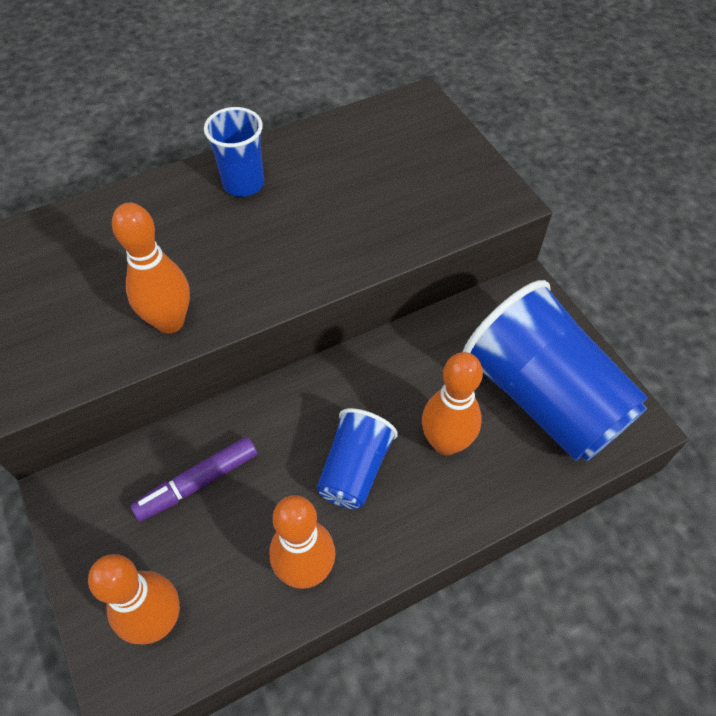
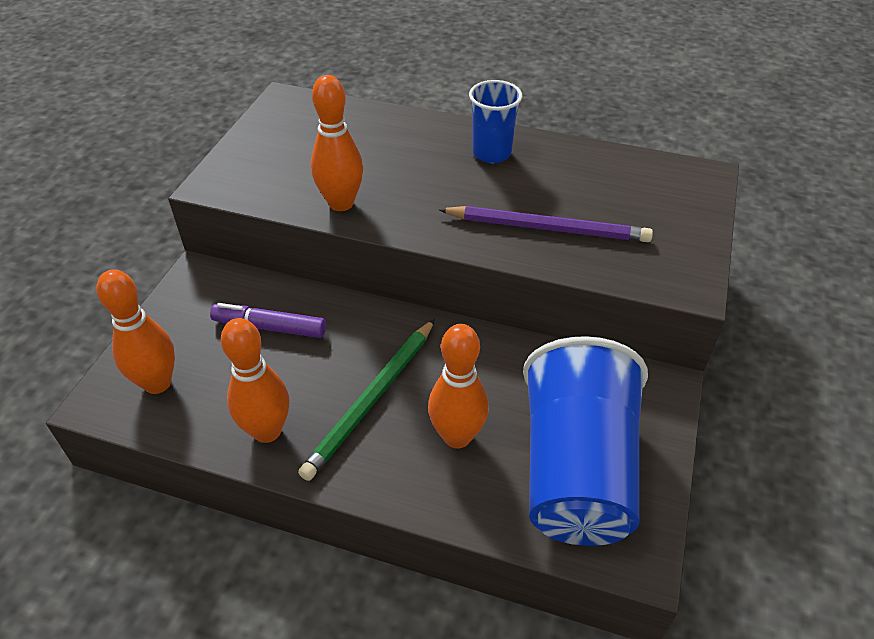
camera: 45 degrees right, 10 degrees down
blue cup [316,408,398,509] -> green pencil [298,319,435,481]
none -> purple pencil [438,206,653,242]

